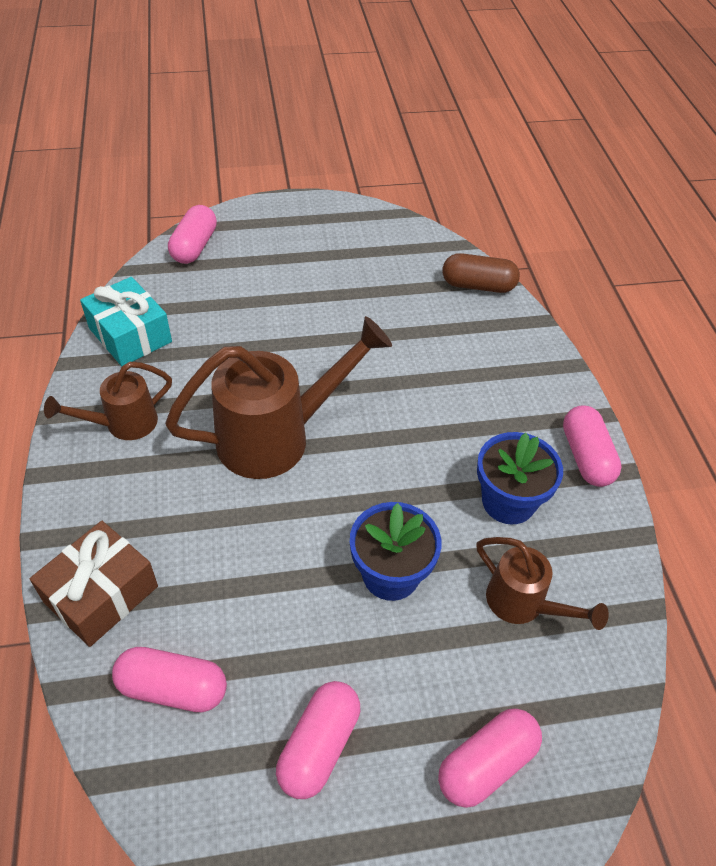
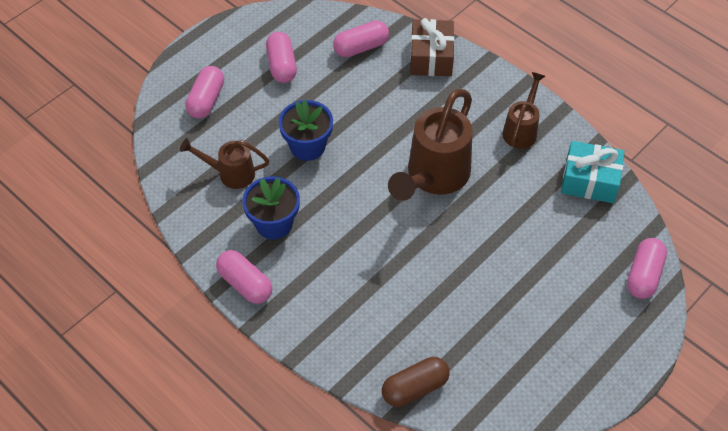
camera: 145 degrees right, 5 degrees up
pink capsule [168,205,217,264] -> pink capsule turned 45 degrees clockwise [627,238,667,299]

